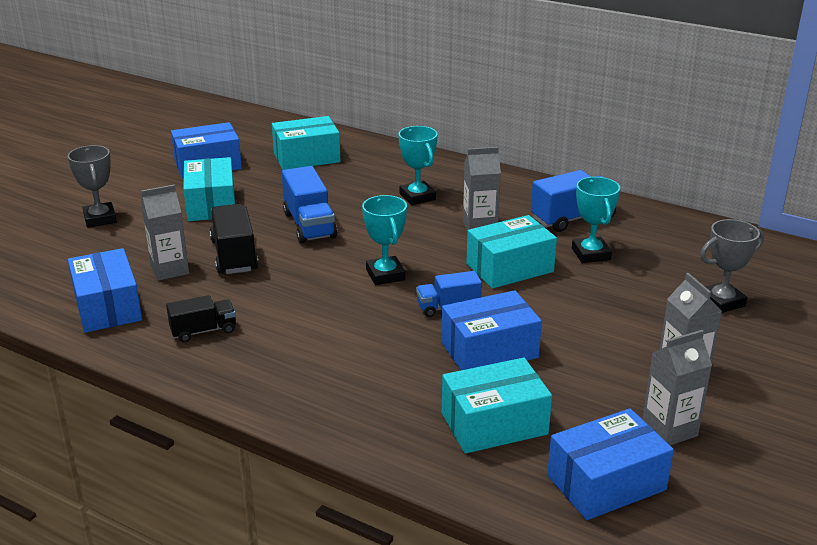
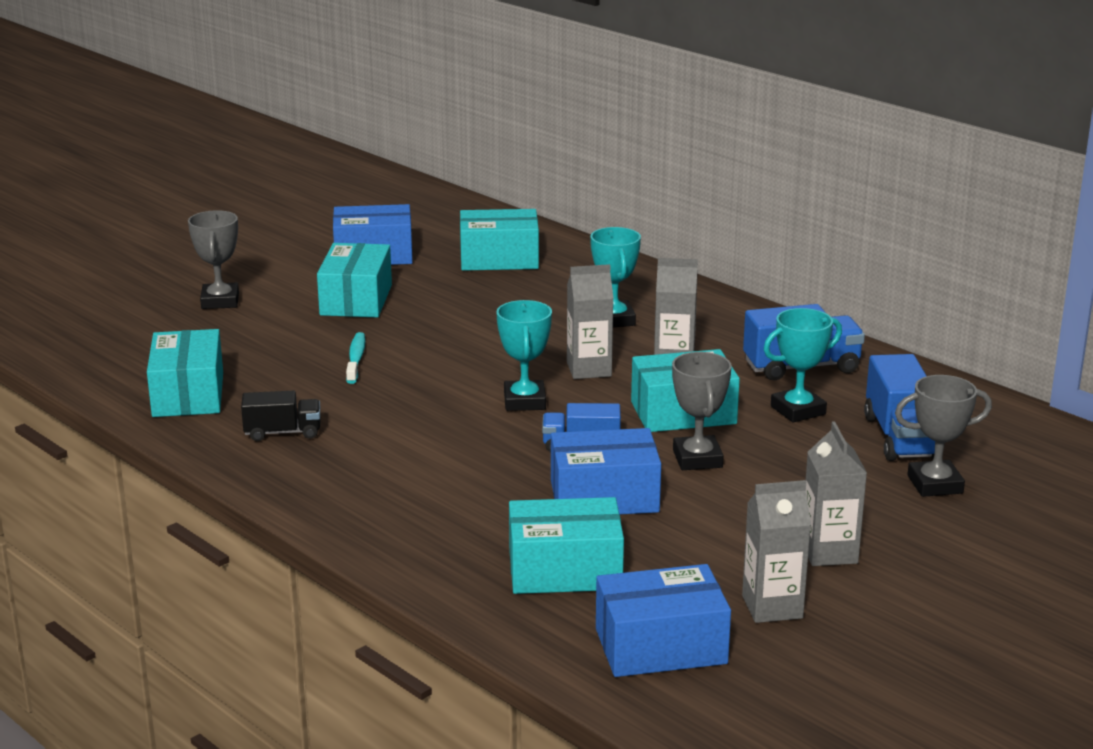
camera: 15 degrees right, 5 degrees down
blue box [68,248,142,333] -> turquoise box [147,329,223,417]
grey carton [141,184,189,281] -> grey carton moved to [567,264,613,379]
black truck [210,204,259,274] -> turquoise toothbrush [346,332,365,384]
blue truck [282,166,337,244] -> blue truck moved to [864,354,935,461]
turquoise trophy [572,177,620,263] -> turquoise trophy turned 60 degrees clockwise [764,308,842,422]
none -> grey trophy [672,352,732,470]

